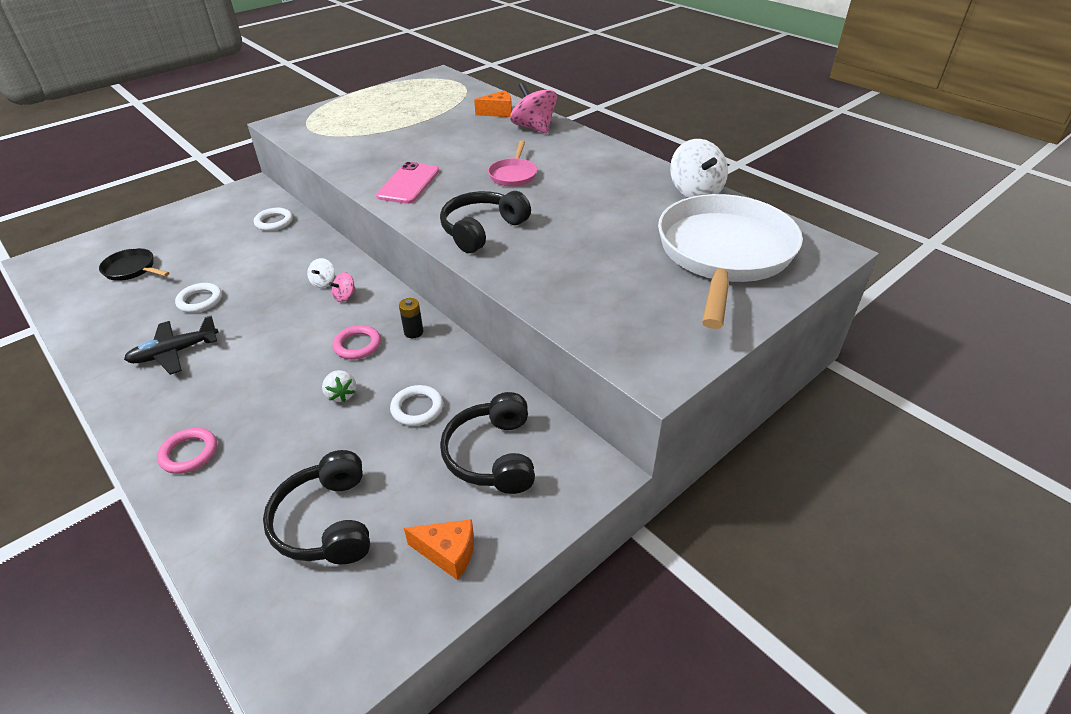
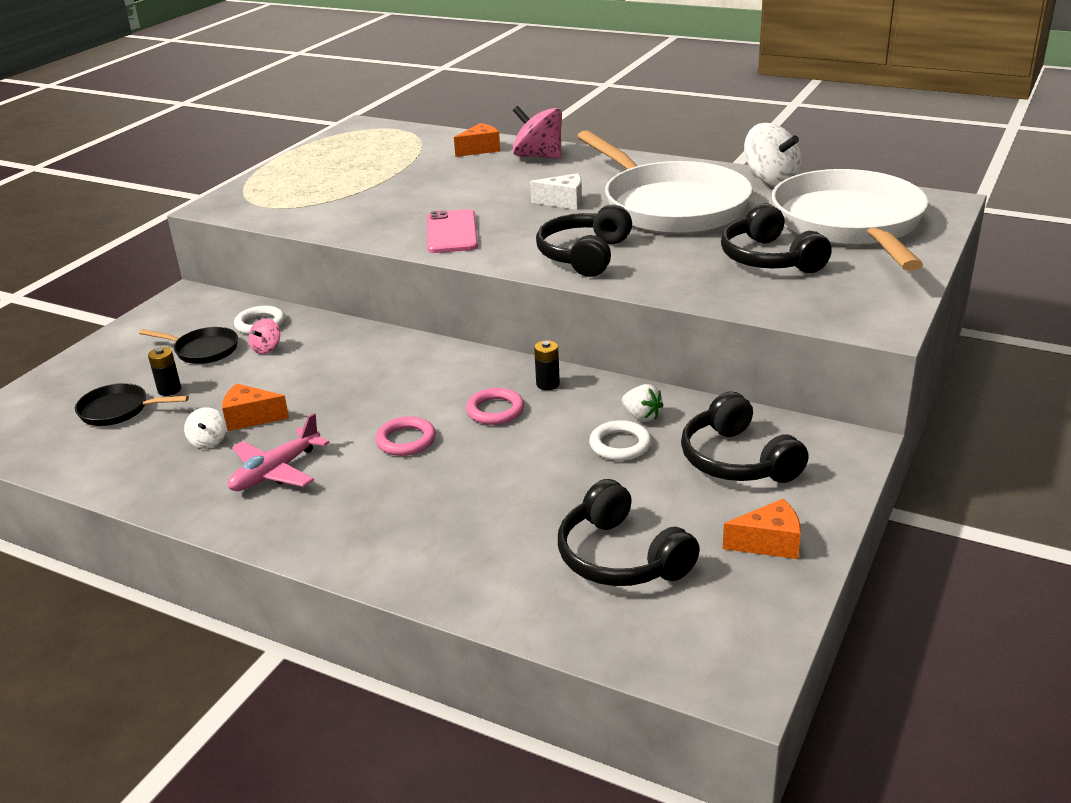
camera: 20 degrees left, 10 degrees down
black plane [124,315,219,375] -> pink plane [228,413,329,491]
pink ring [157,428,217,474] -> pink ring moved to [375,416,436,456]
white ring [175,283,222,313] -> orange cheese [222,383,289,431]
white spinning top [307,258,335,288] -> white spinning top moved to [184,407,226,449]
white strawberry [322,370,356,402] -> white strawberry moved to [622,384,664,422]
pink spinning top [329,272,356,302] -> pink spinning top moved to [248,318,280,354]
pink pan [488,140,537,187] -> white cheese [530,173,582,210]
none -> black pan [139,327,238,364]
none -> black battery [148,347,181,396]
none -> white pan [577,130,752,234]
none -> black headphones [721,203,832,273]

